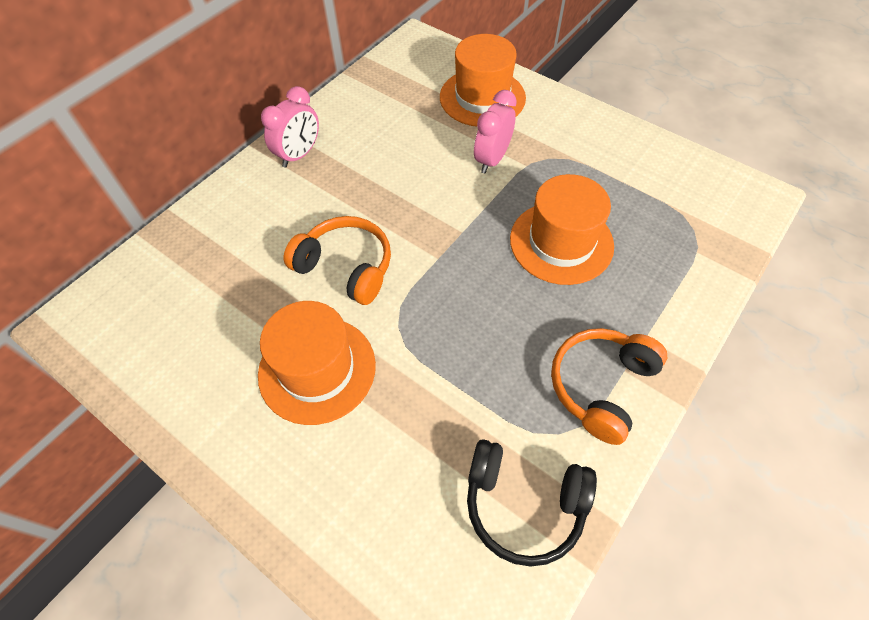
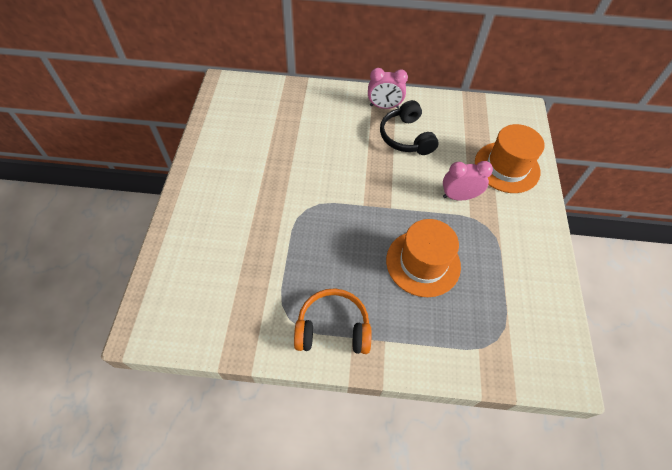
camera: 55 degrees right, 0 degrees up
orange hat [258,301,376,425] -> none
orange headphones [284,216,391,305] -> none
black headphones [467,439,597,566] -> black headphones moved to [380,100,439,155]

